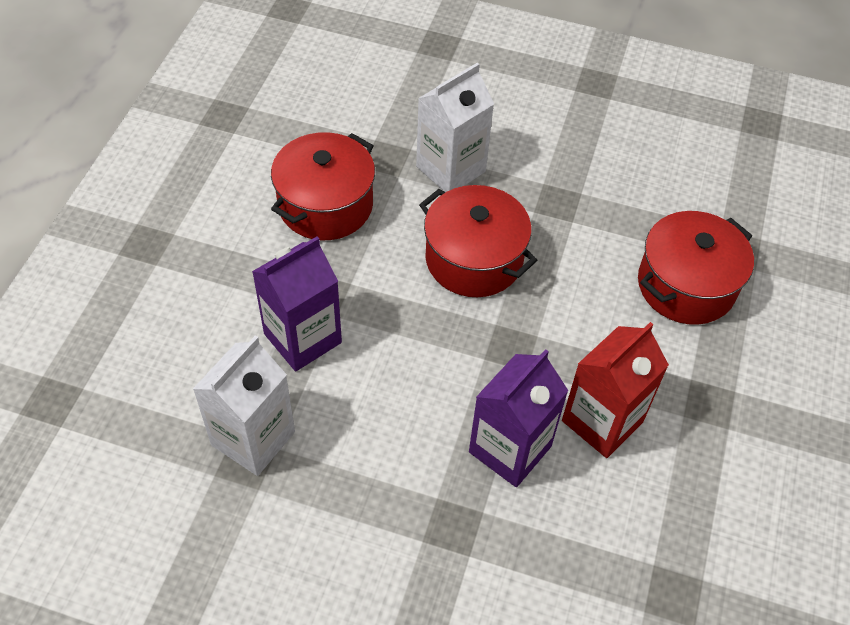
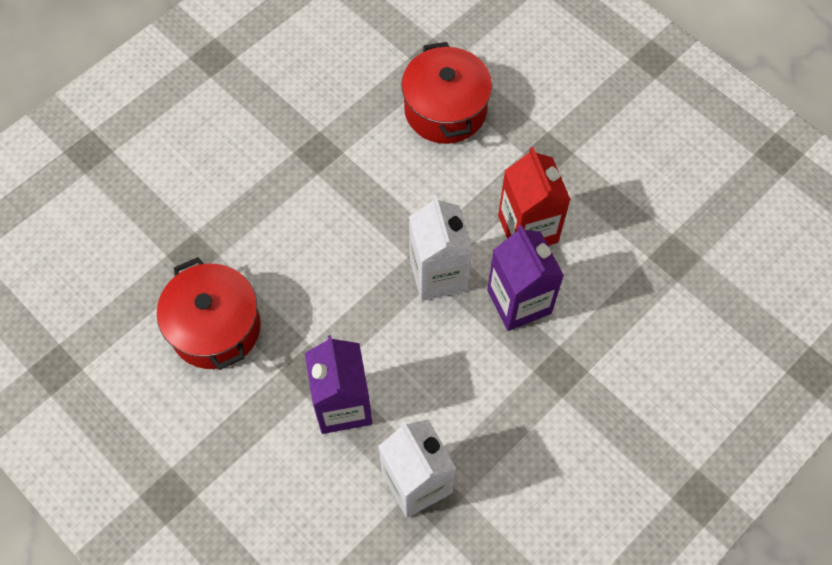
camera: 60 degrees left, 10 degrees up
white carton [416,63,494,192] -> white carton moved to [409,195,473,301]
red pot [419,185,537,297] -> none

